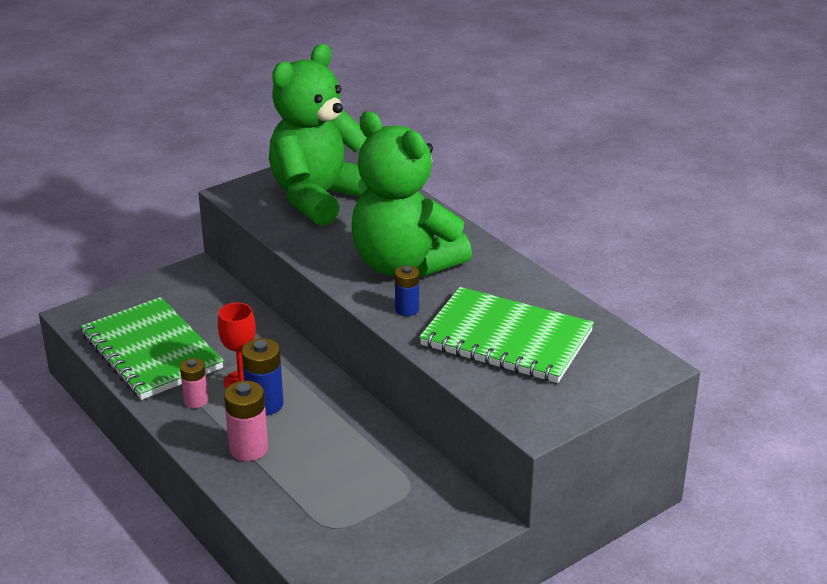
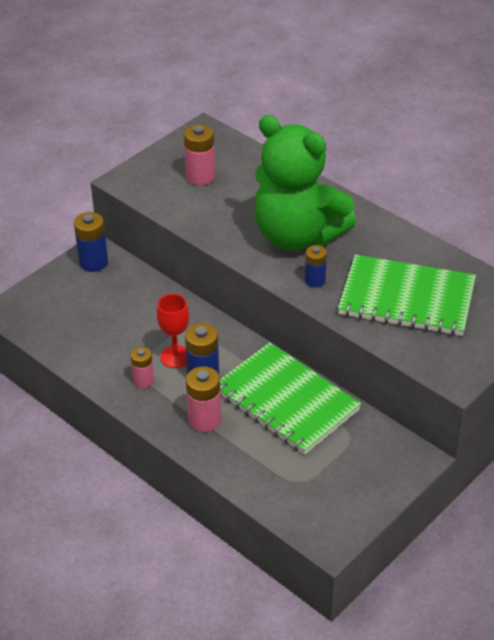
camera: 10 degrees left, 10 degrees up
green notebook [81,297,224,400] -> green notebook moved to [220,342,361,455]
green teddy bear [269,44,367,226] -> pink battery [184,124,215,185]
none -> blue battery [74,212,108,272]

